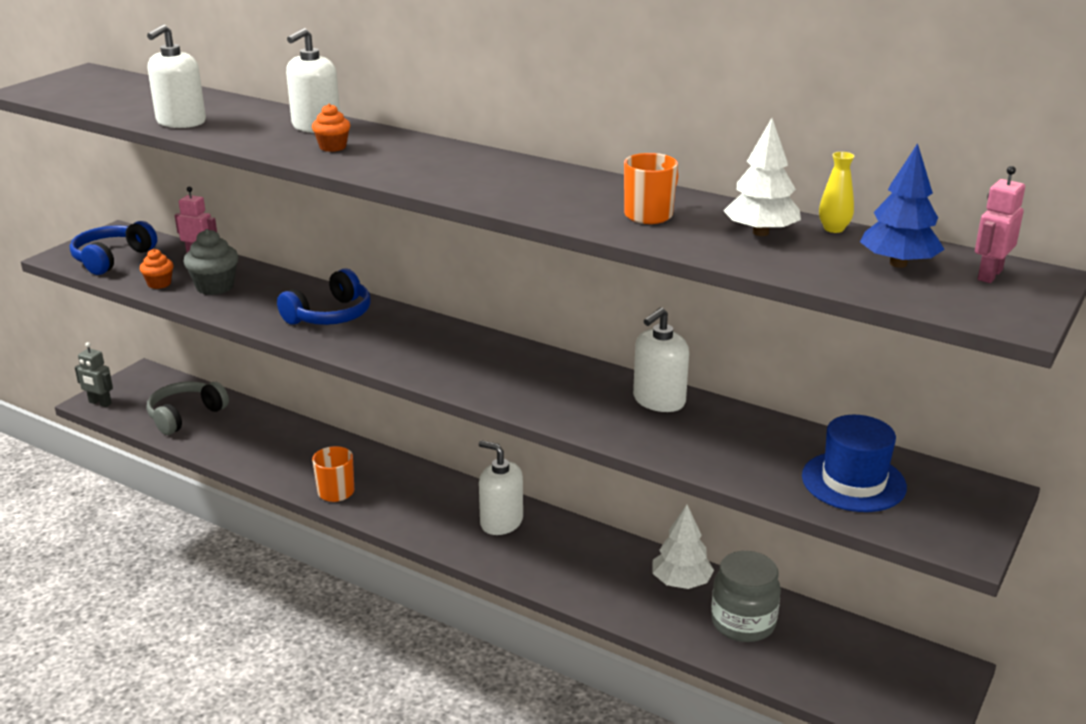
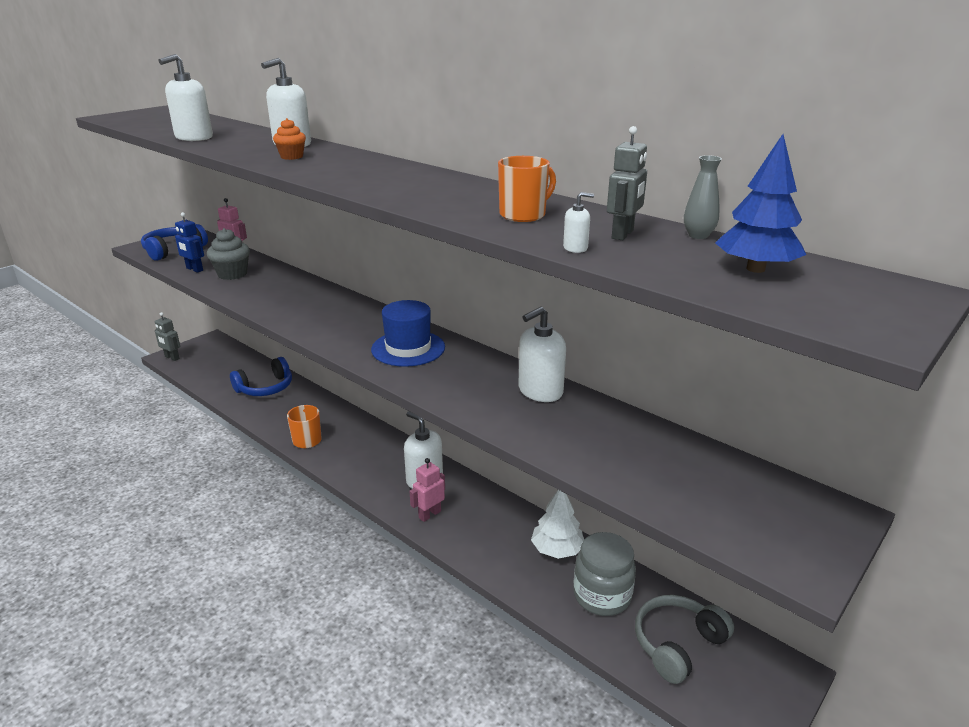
camera: 10 degrees right, 0 degrees up
orange cupcake [140,249,174,289] -> blue robot [175,212,204,273]
grey headphones [147,381,229,435] -> grey headphones moved to [635,595,734,684]
blue headphones [277,268,371,325] -> blue headphones moved to [230,357,292,396]
white tree [723,118,801,236] -> grey robot [607,126,647,240]
blue hat [802,415,907,512] -> blue hat moved to [371,300,445,367]
yellow vase [819,152,855,233] -> grey vase [684,155,722,239]
pink robot [975,166,1025,283] -> pink robot moved to [409,458,445,522]
none -> white soap dispenser [563,192,594,253]

